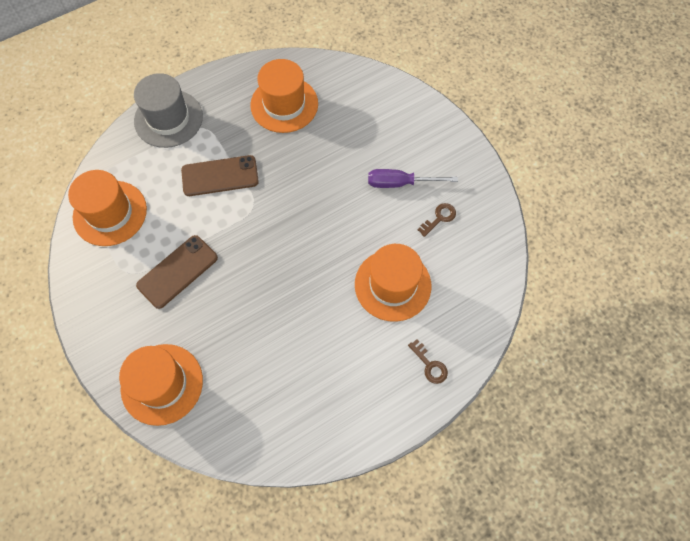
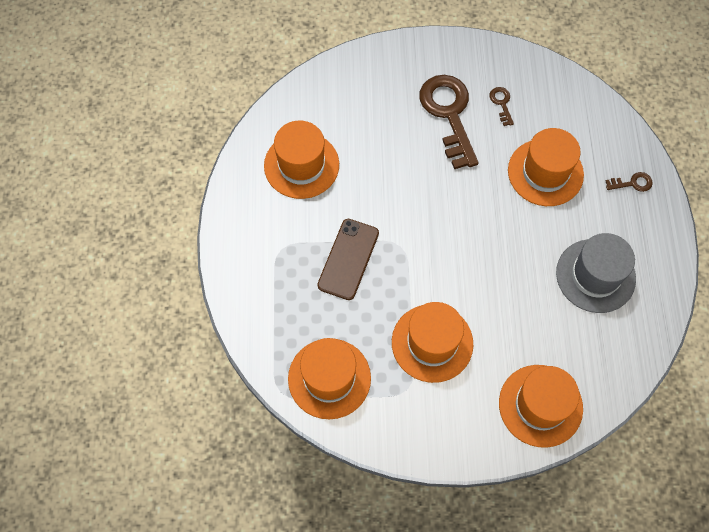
camera: 60 degrees left, 0 degrees up
grey hat [134,73,203,148] -> grey hat moved to [556,233,636,313]
brown phone [136,235,218,309] -> orange hat [392,302,473,383]
purple screwdriver [368,169,458,188] -> brown key [419,75,479,169]

